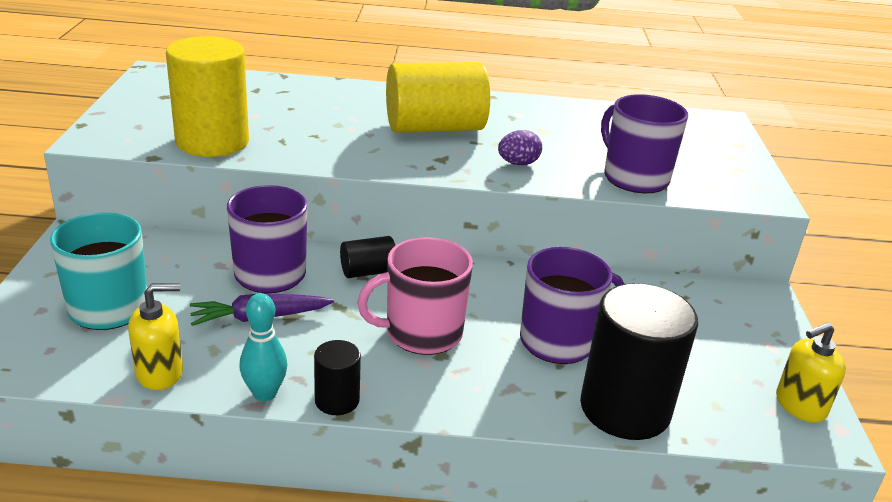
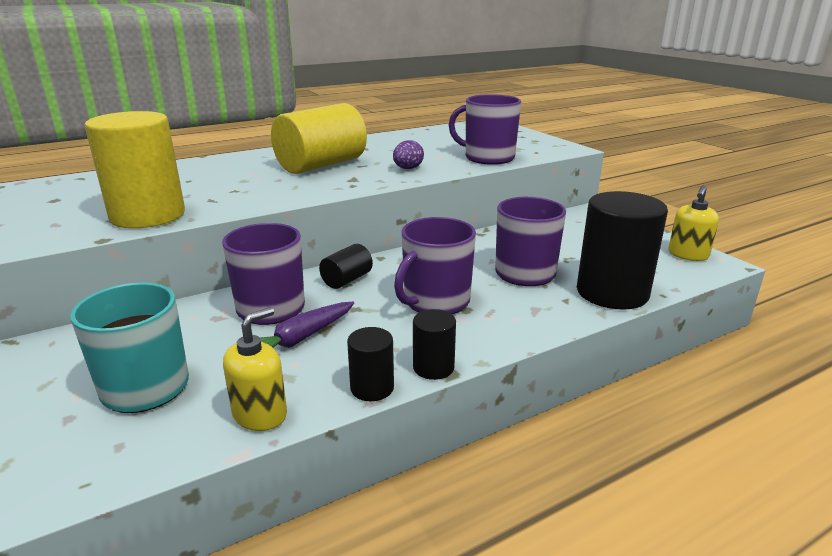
camera: 30 degrees left, 5 degrees down
turquoise bowling pin [239,293,288,401] -> black cylinder [347,327,394,401]
pink mug [357,237,473,355] -> purple mug [394,217,476,314]

